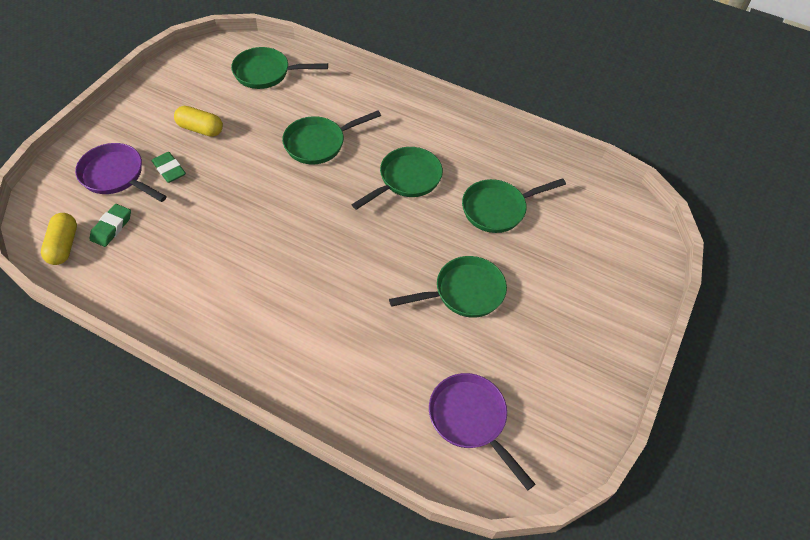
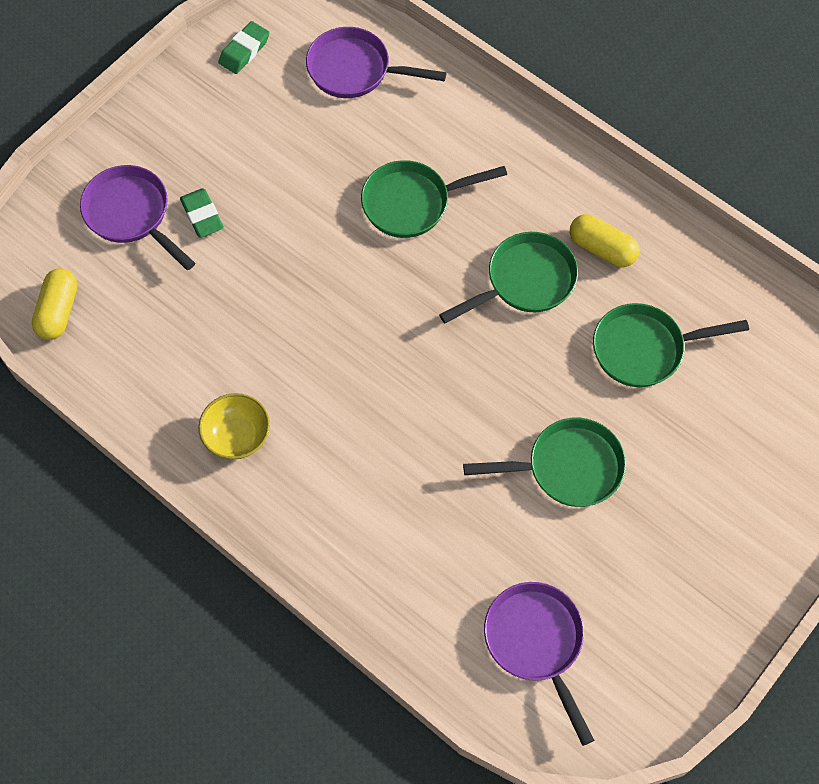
camera: 15 degrees right, 10 degrees up
green eraser [90,204,131,247] -> green eraser moved to [218,21,269,74]
yellow capsule [174,106,223,137] -> yellow capsule moved to [570,214,640,267]
green pan [231,47,328,89] -> purple pan [306,27,447,98]
none -> yellow bowl [198,393,270,460]

